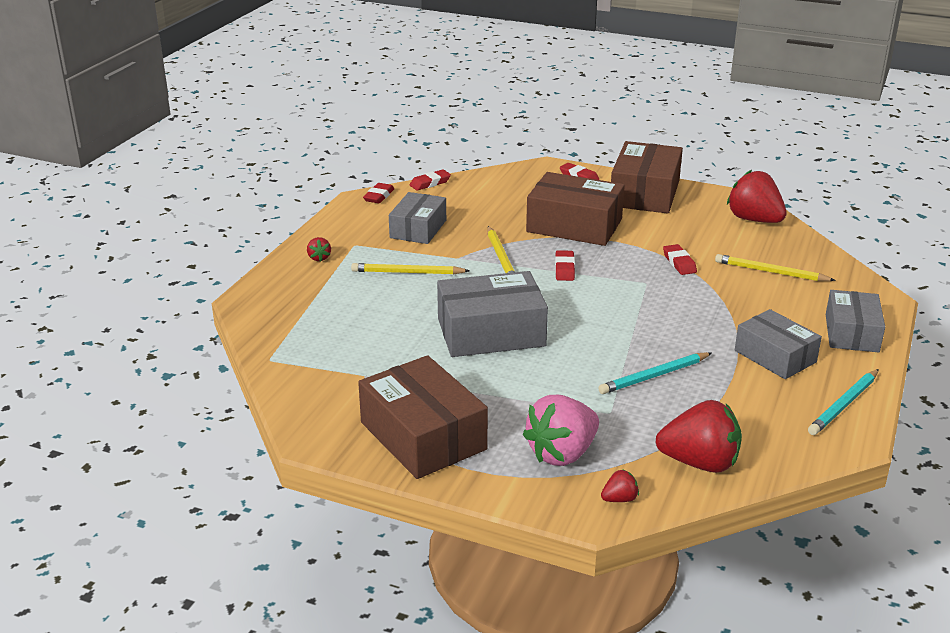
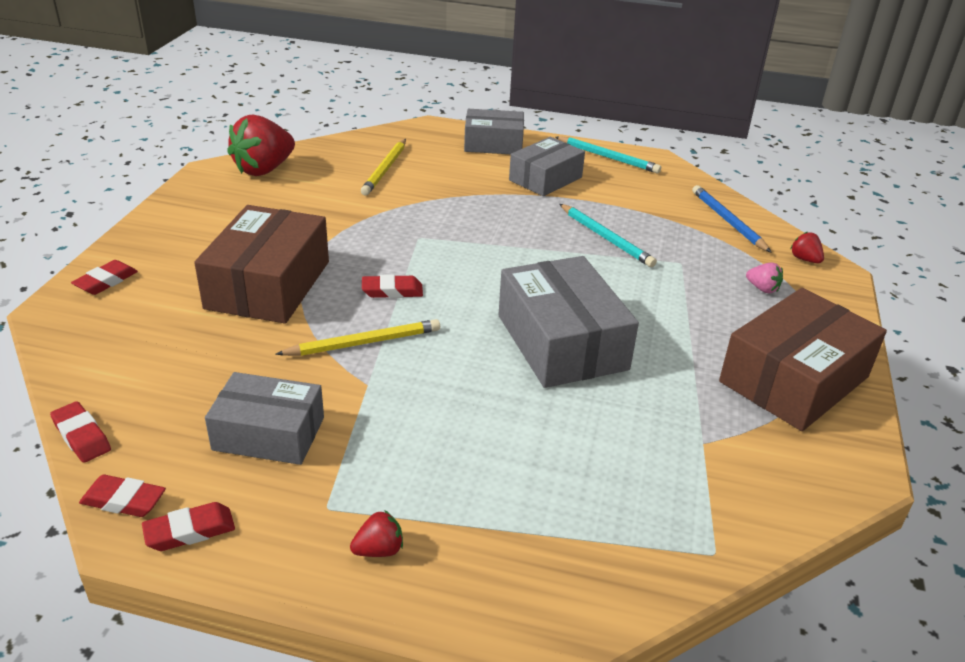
camera: 100 degrees left, 5 degrees up
yellow pencil [351,263,470,275] -> none
pink strawberry [523,395,599,466] -> pink strawberry [746,263,783,293], size x0.44
brown box [611,141,683,214] -> none
red strawberry [655,400,742,473] -> blue pencil [692,185,771,252]
red eraser [663,244,697,275] -> red eraser moved to [142,502,235,551]

